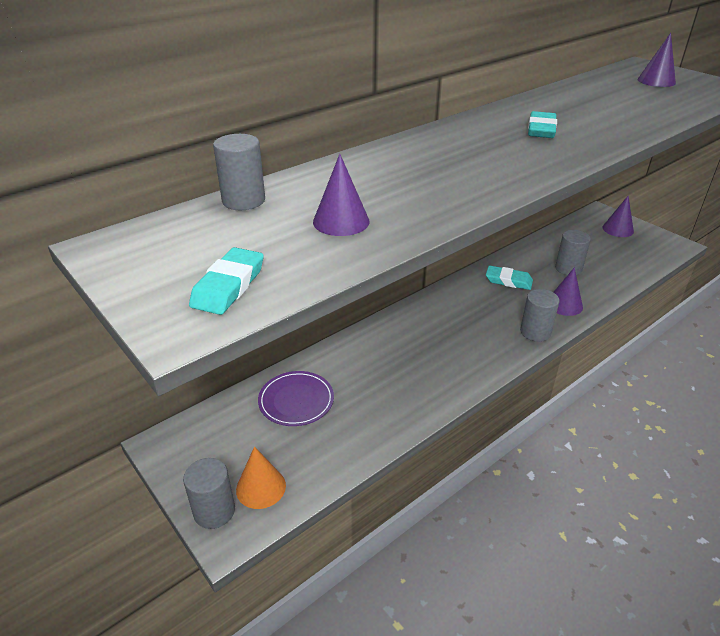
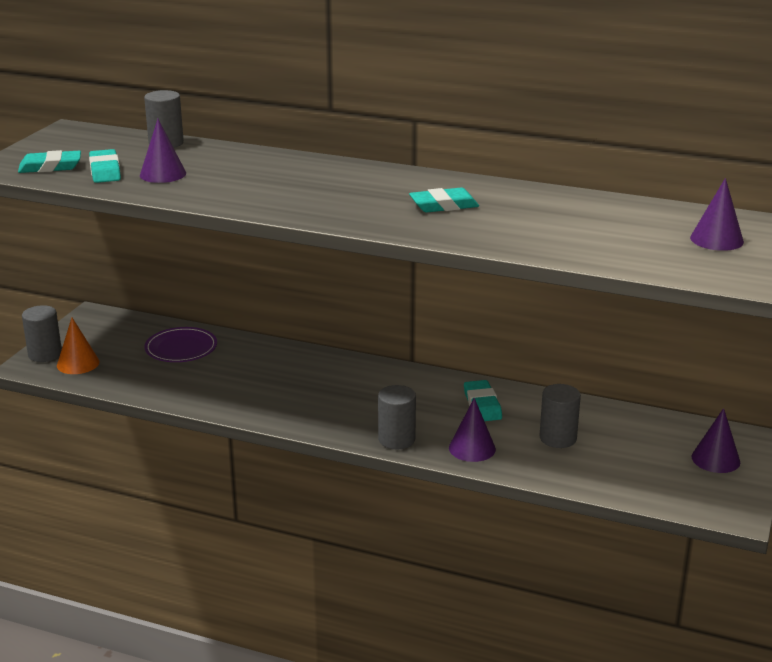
camera: 60 degrees right, 10 degrees down
none -> turquoise eraser [89,149,121,183]

